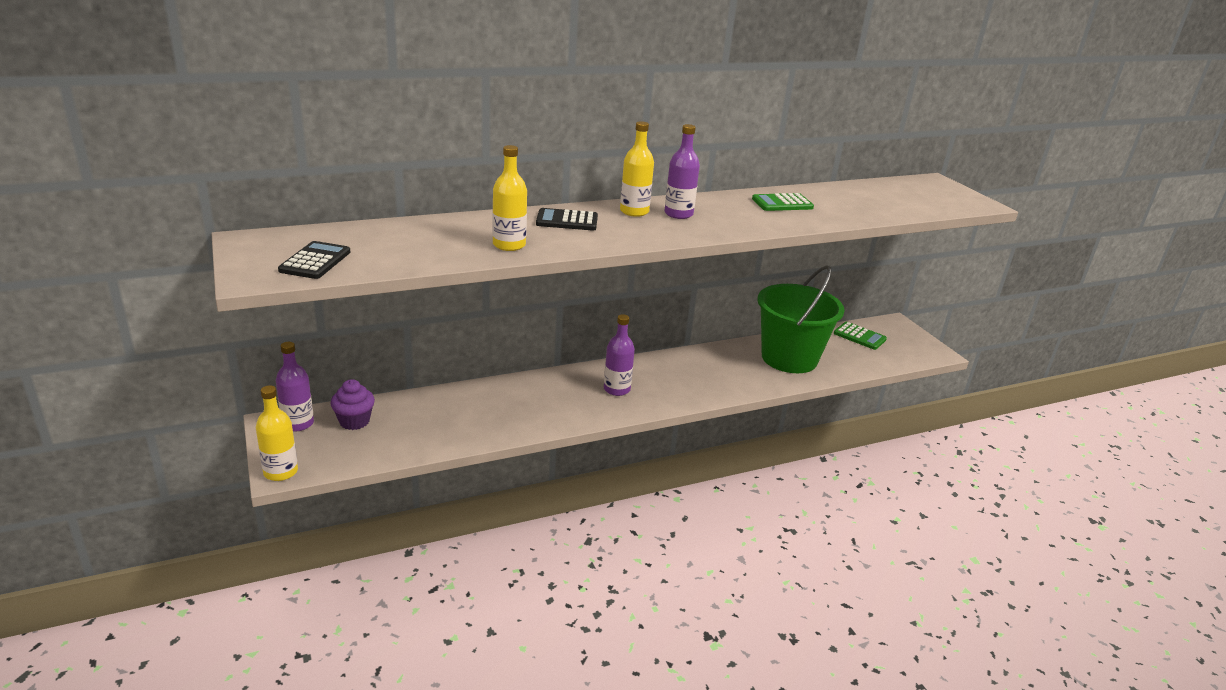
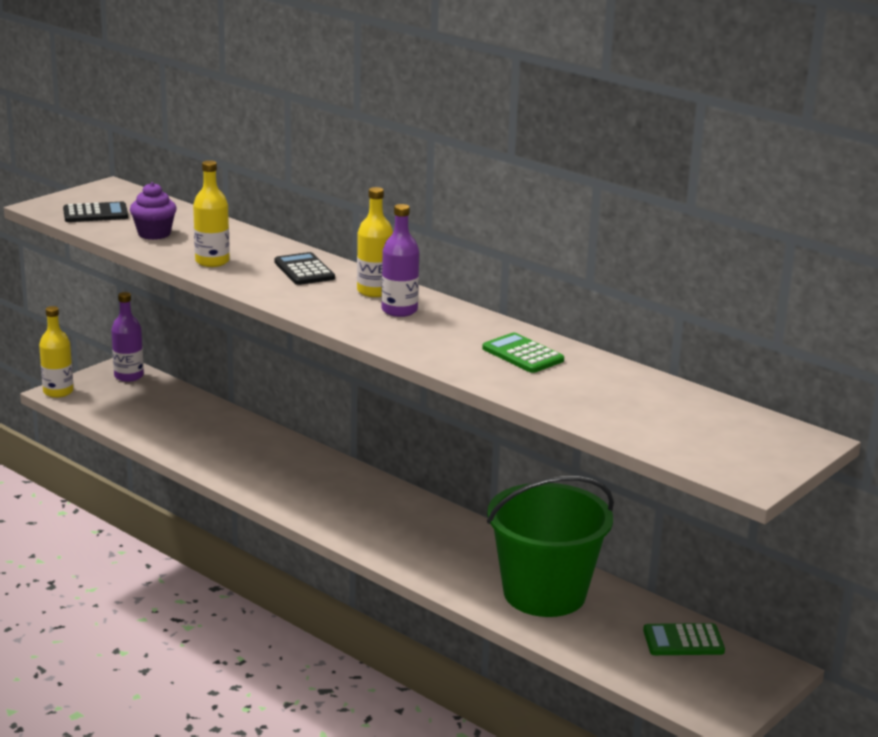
camera: 65 degrees right, 5 degrees down
purple cupcake [330,379,375,430] -> purple cupcake moved to [130,182,177,240]
purple bottle [604,314,635,396] -> none
green calculator [834,322,887,350] -> green calculator turned 75 degrees clockwise [643,623,725,655]

